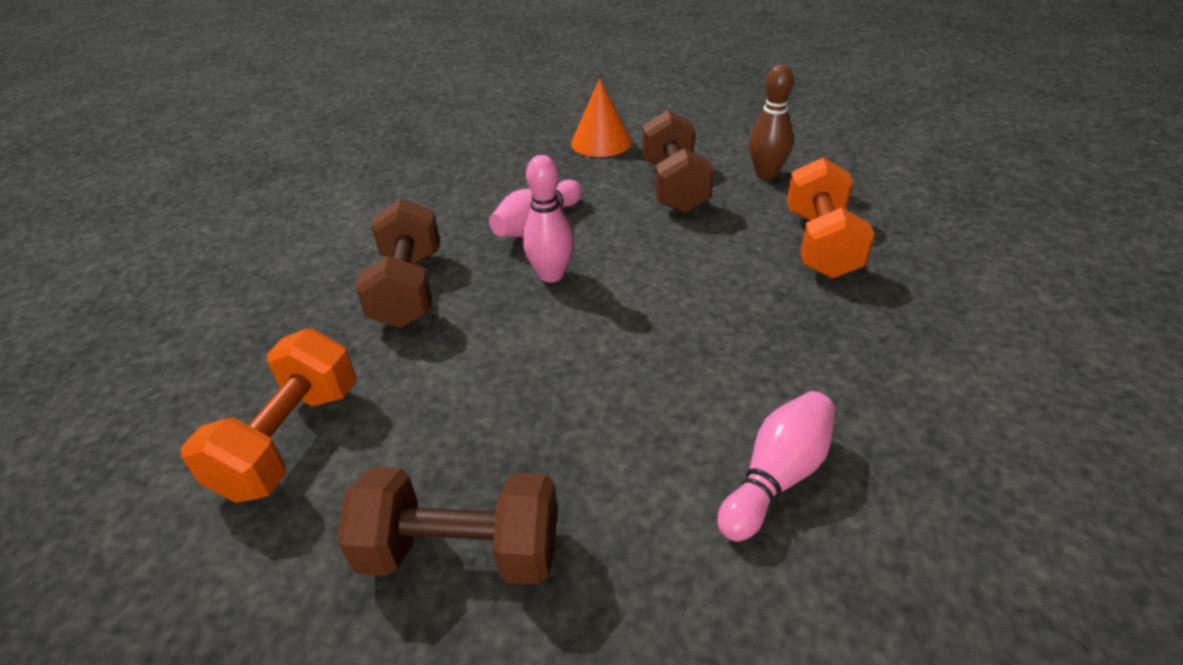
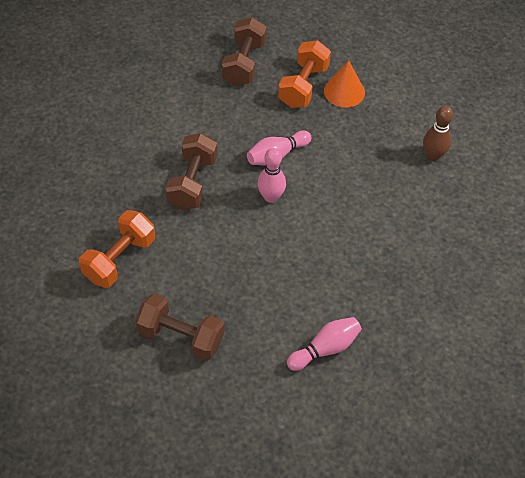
camera: 15 degrees right, 15 degrees up
brown dumbbell [642,110,714,213] -> brown dumbbell moved to [222,17,267,86]
orange dumbbell [787,157,874,279] -> orange dumbbell moved to [278,40,331,108]

